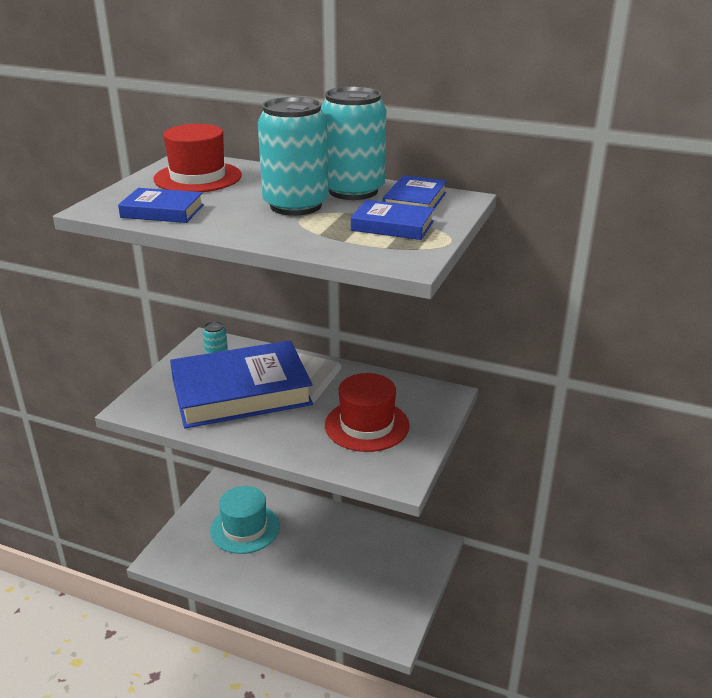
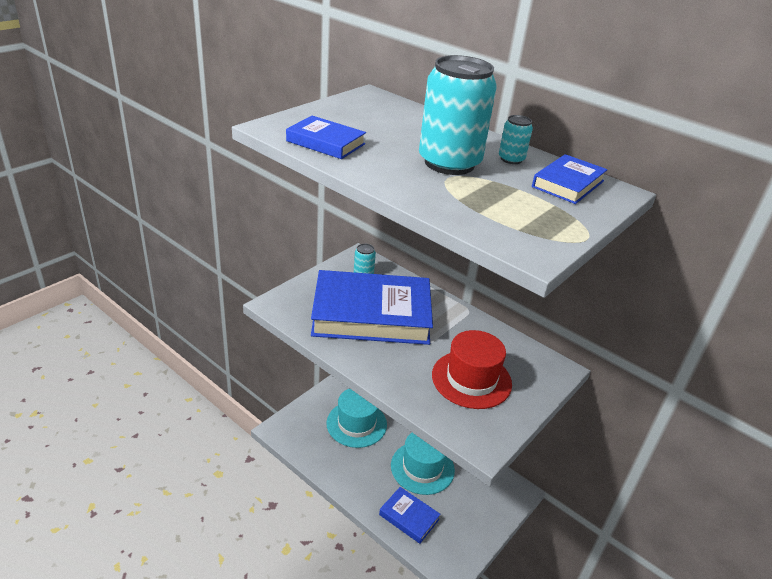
camera: 15 degrees right, 5 degrees up
red hat [154,124,242,192] -> none
turquoise can [321,86,386,200] -> turquoise can [499,115,533,164], size x0.44
blue book [351,200,434,240] -> blue book moved to [379,487,441,544]
none -> turquoise hat [391,433,455,495]

